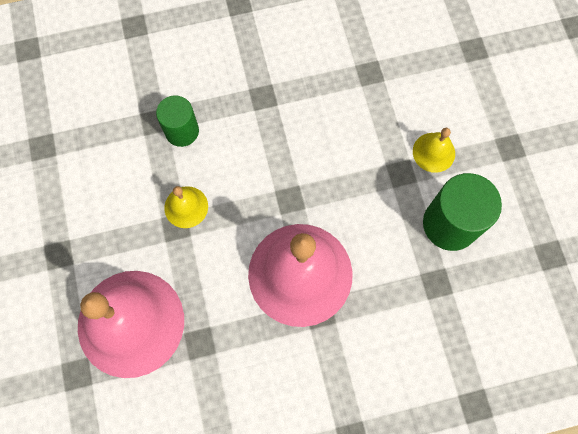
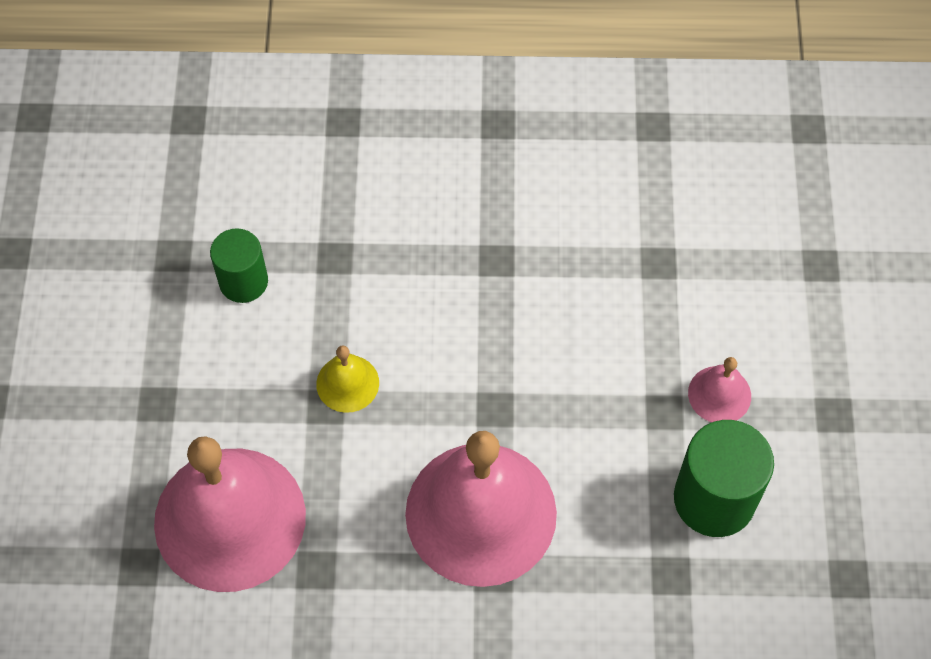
camera: 15 degrees right, 10 degrees down
green cylinder [156,95,199,147] -> green cylinder moved to [210,228,268,303]
yellow bell [413,128,455,173] -> pink bell [688,357,751,422]

